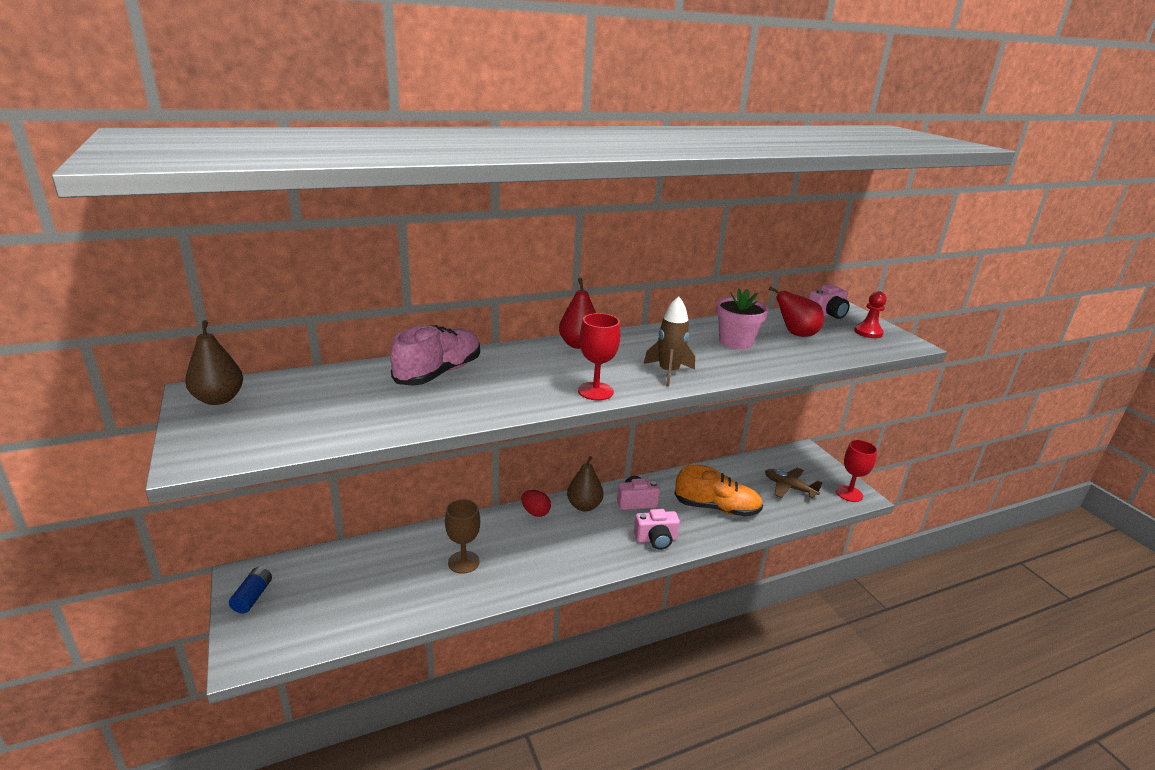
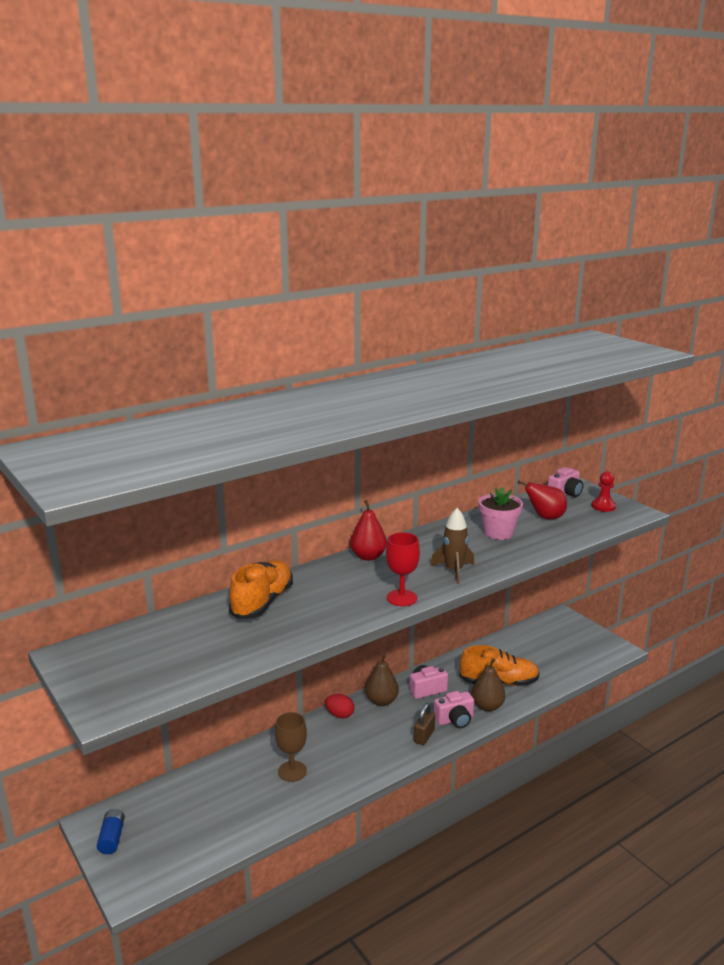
camera: 10 degrees left, 5 degrees down
brown pear [185,320,243,405] -> brown pear moved to [471,658,506,712]
pink shoe [390,325,480,386] -> orange shoe [229,560,293,619]
brown plane [765,467,823,498] -> none
red goblet [836,440,877,502] -> none
none -> brown padlock [414,703,435,745]

